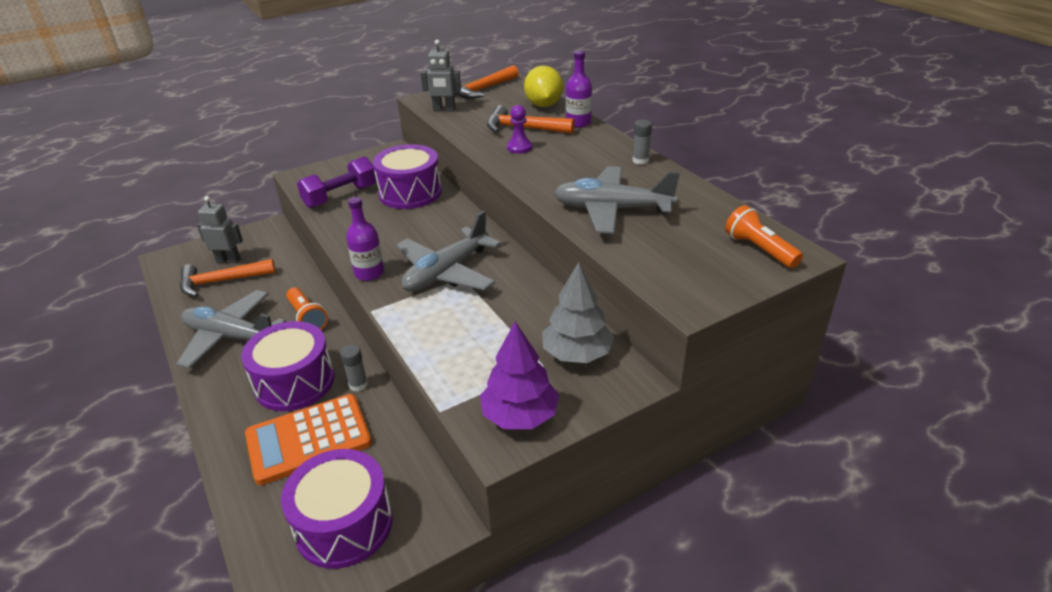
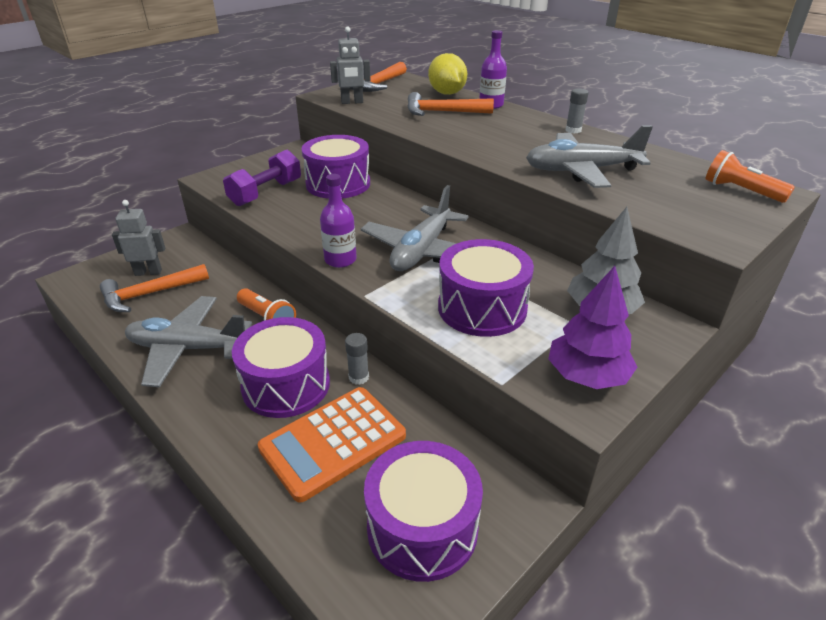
camera: 15 degrees left, 0 degrees up
purple pawn [507,105,532,154] -> none
none -> purple drum [438,239,534,337]

